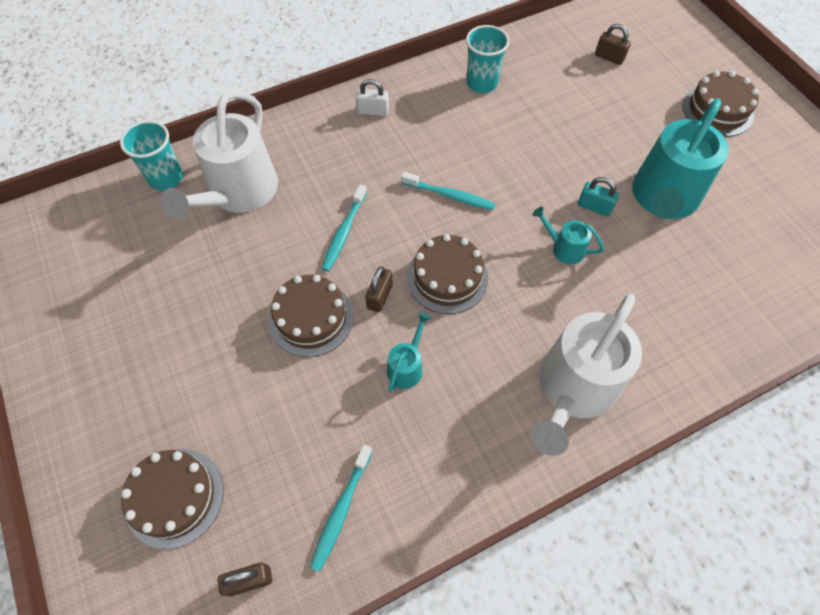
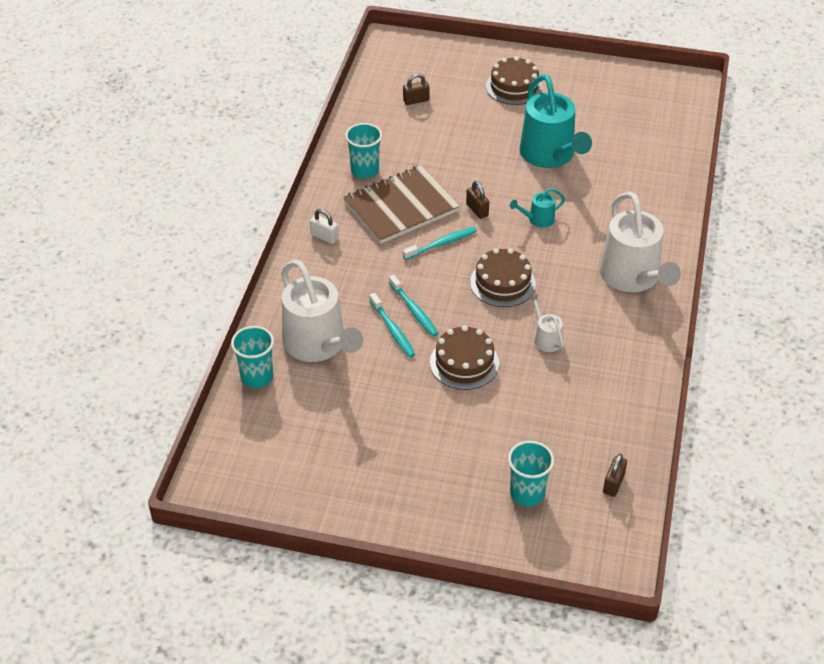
camera: 50 degrees left, 15 degrees down
brown cake [121,449,224,549] -> turquoise cup [508,441,554,506]
turquoise toothbrush [310,445,373,572] -> turquoise toothbrush moved to [369,293,416,358]
white padlock [356,79,389,116] -> white padlock turned 75 degrees clockwise [310,209,339,244]
brown padlock [365,266,393,313] -> brown padlock moved to [466,181,489,219]
turquoise watering can [387,313,431,392] -> white watering can [529,294,563,352]
turquoise padlock [578,177,619,217] -> none
none -> brown notebook [343,165,460,244]

